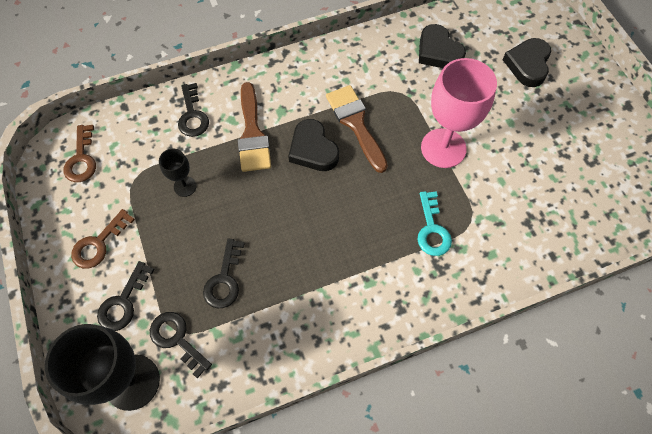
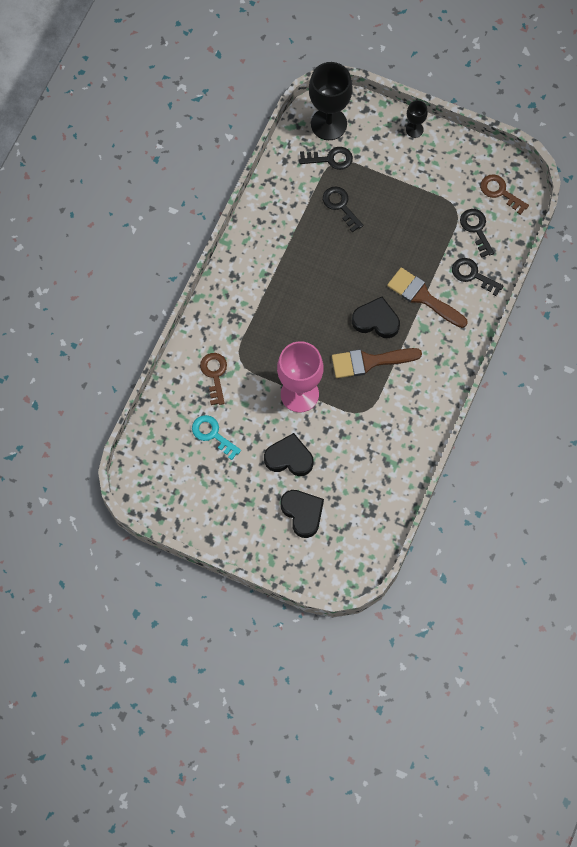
camera: 135 degrees right, 5 degrees up
brown key [71,209,135,269] -> brown key moved to [200,353,227,405]
black key [97,261,154,331] -> black key moved to [460,209,494,258]
black goblet [159,149,197,197] -> black goblet moved to [406,100,428,138]
brown brush [326,85,388,173] -> brown brush turned 150 degrees clockwise [332,348,422,378]
turquoise key [417,191,452,256] -> turquoise key moved to [192,415,241,460]
black heart [419,24,466,68] -> black heart moved to [264,433,313,476]

